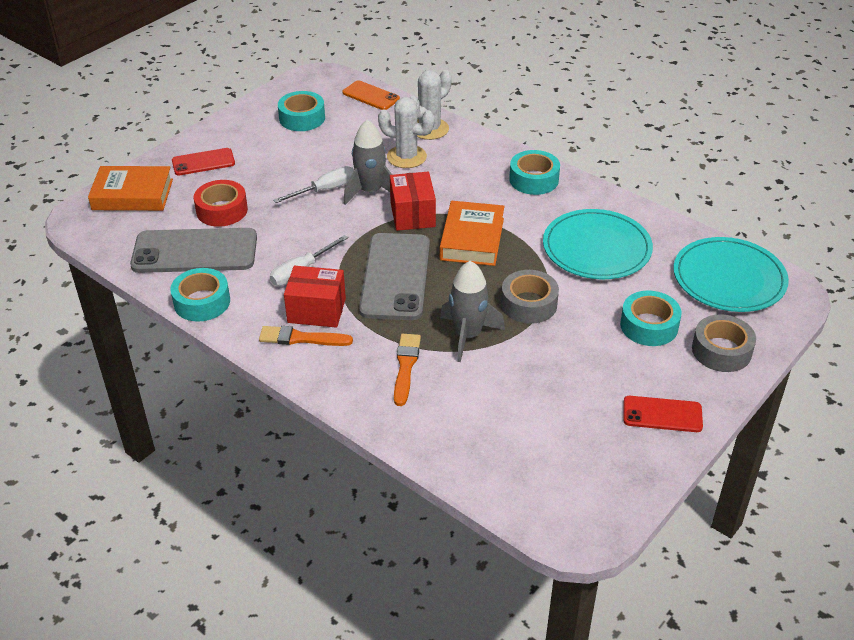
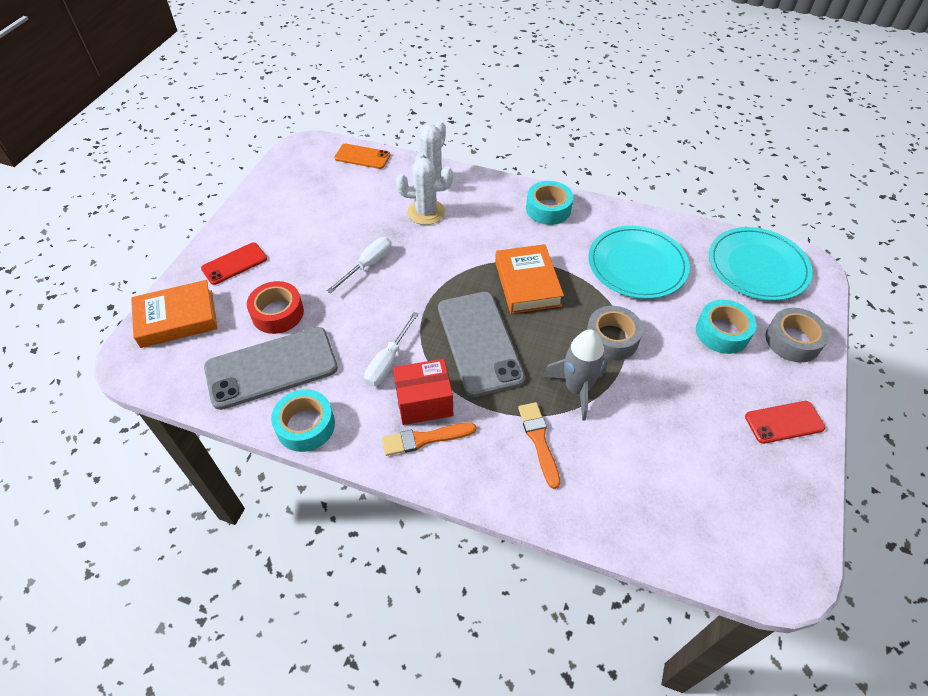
camera: 20 degrees left, 10 degrees up
turquoise tape [278,91,325,131] -> none
grey rocket [344,120,392,205] -> none
red box [390,172,436,231] -> none

